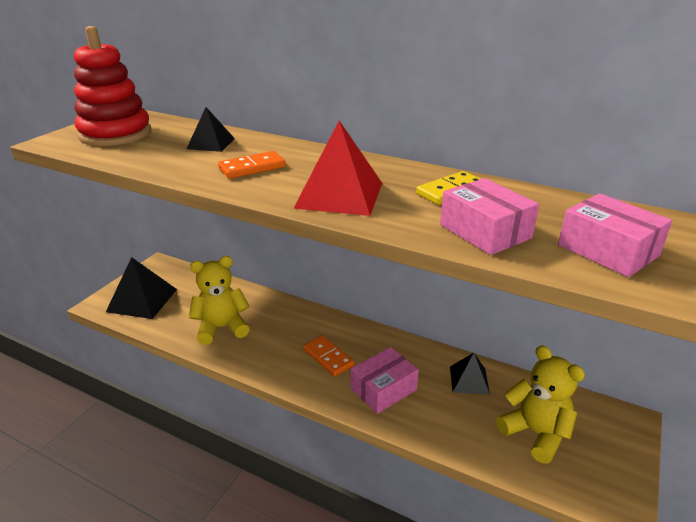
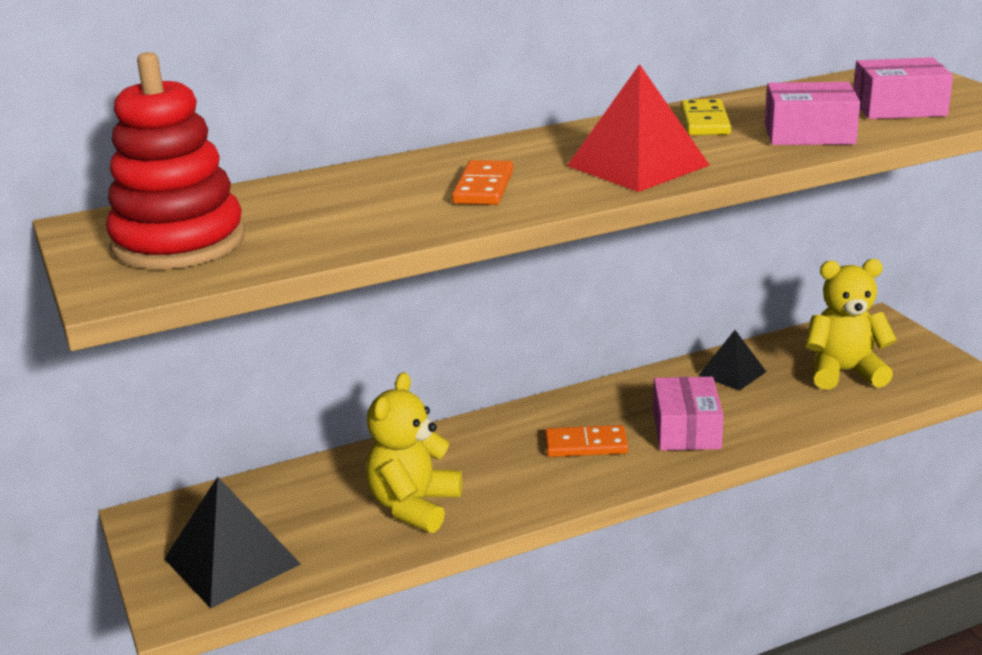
camera: 50 degrees left, 5 degrees down
black pyramid [187,107,235,152] -> none

